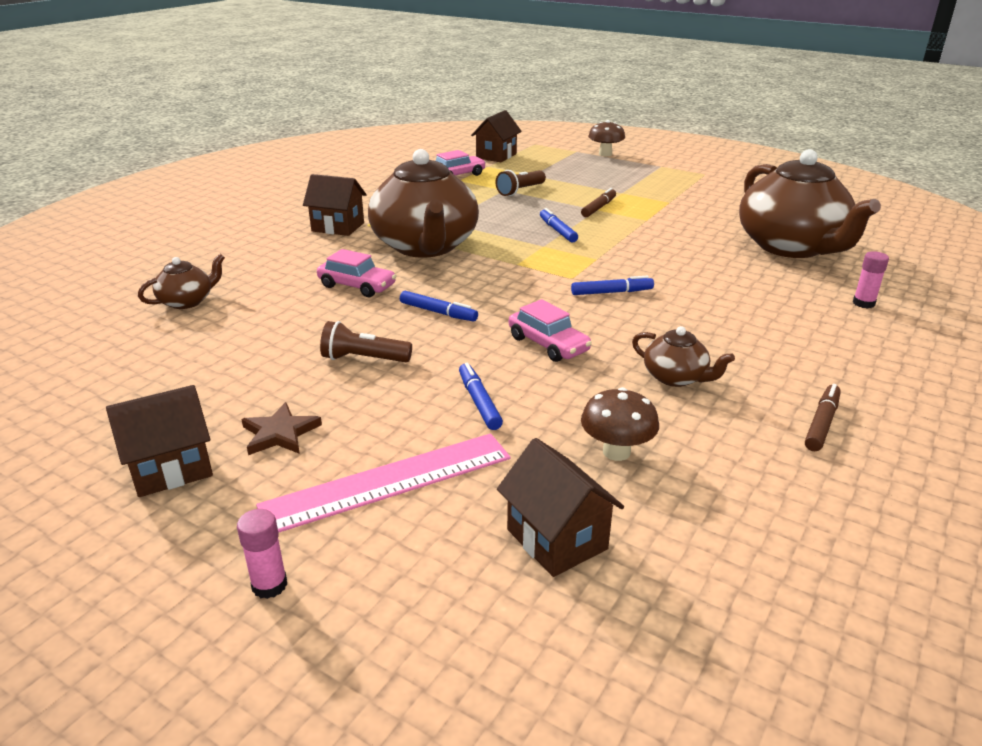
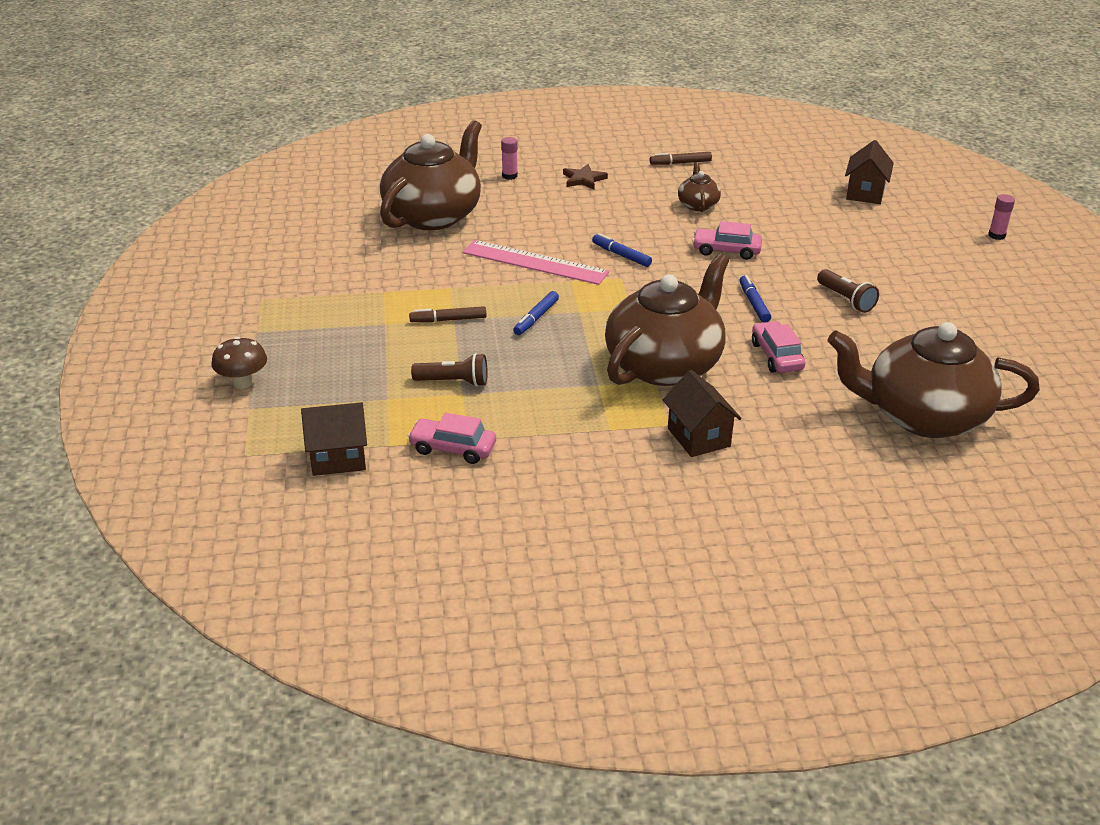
camera: 130 degrees left, 5 degrees up
brown house [106,385,213,497] -> none
brown teapot [138,254,225,309] -> brown teapot [828,322,1040,438], size x2.29
brown star [241,402,322,455] -> brown star moved to [563,164,608,190]
pink ruler [256,433,511,533] -> pink ruler moved to [463,240,609,285]
blue marker [459,363,503,430] -> none
pink car [509,299,592,362] -> pink car turned 90 degrees counterclockwise [692,221,762,260]
brown mushroom [581,387,659,461] -> none

